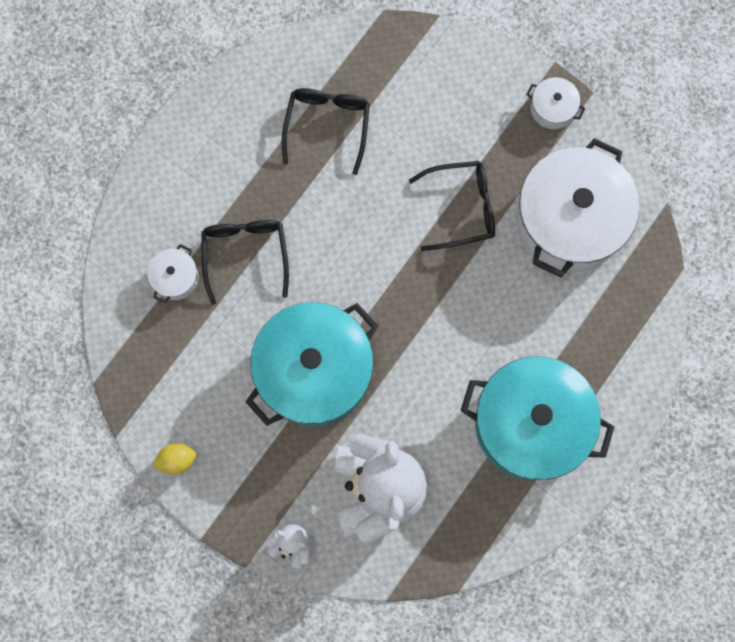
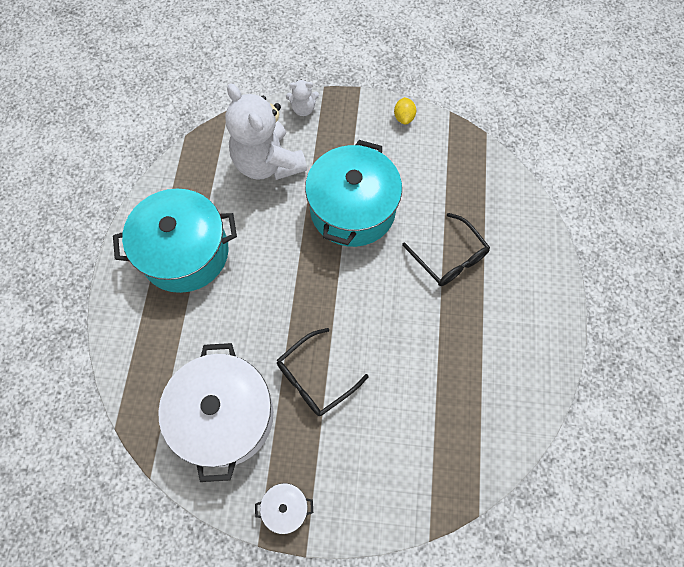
camera: 150 degrees right, 10 degrees down
white pot [147,244,199,303] -> none
yellow lemon [152,443,196,475] -> yellow lemon turned 45 degrees counterclockwise [394,97,416,125]
black glasses [282,88,370,175] -> none

